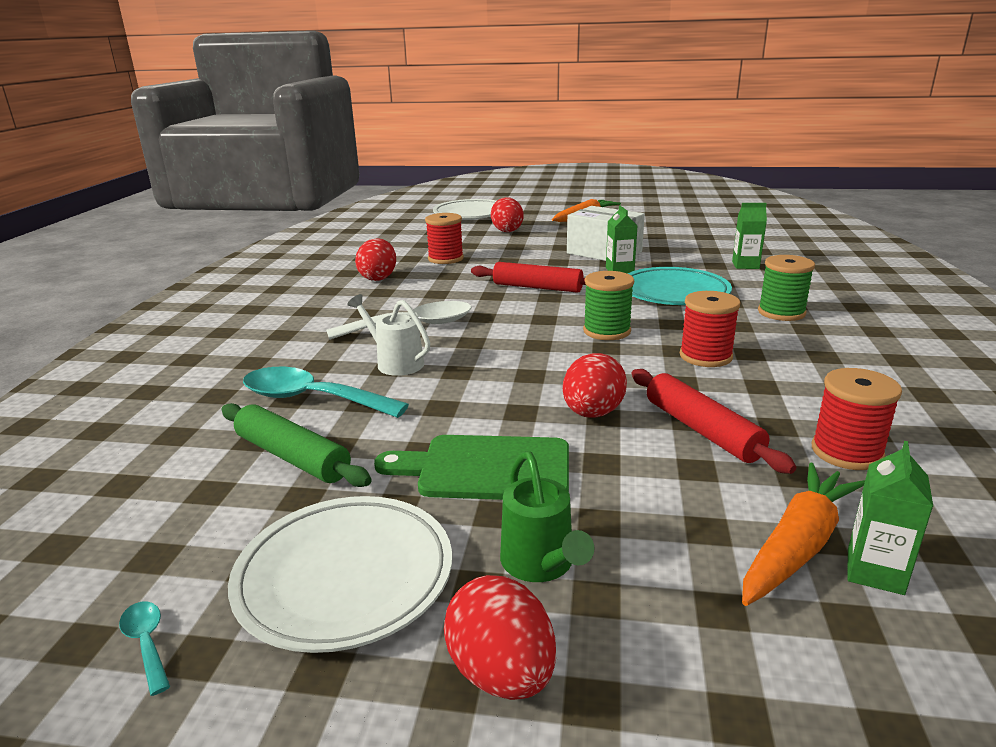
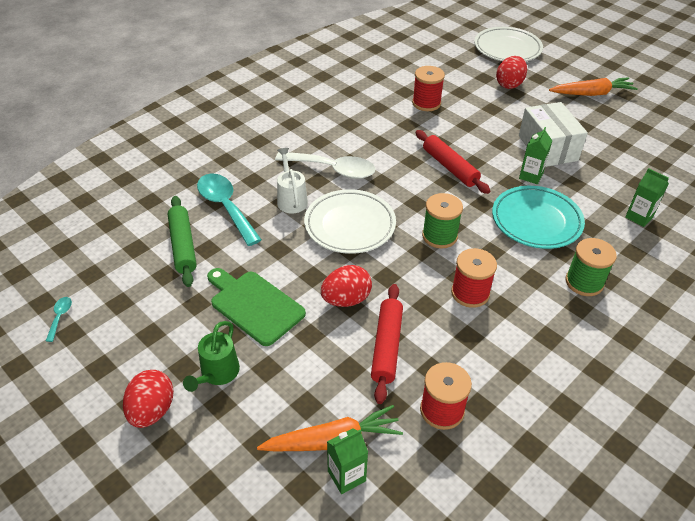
camera: 35 degrees right, 20 degrees up
white plate [228,496,452,653] -> white plate moved to [304,189,396,254]
red egg [355,238,396,281] -> none

